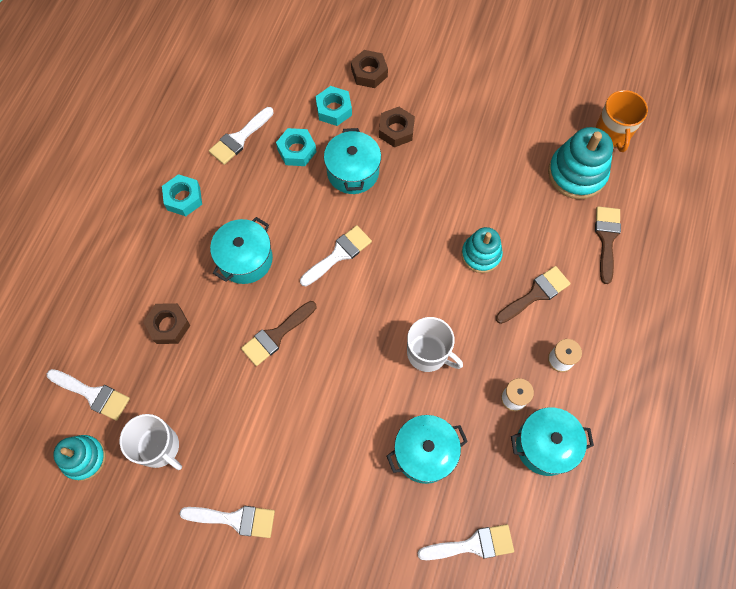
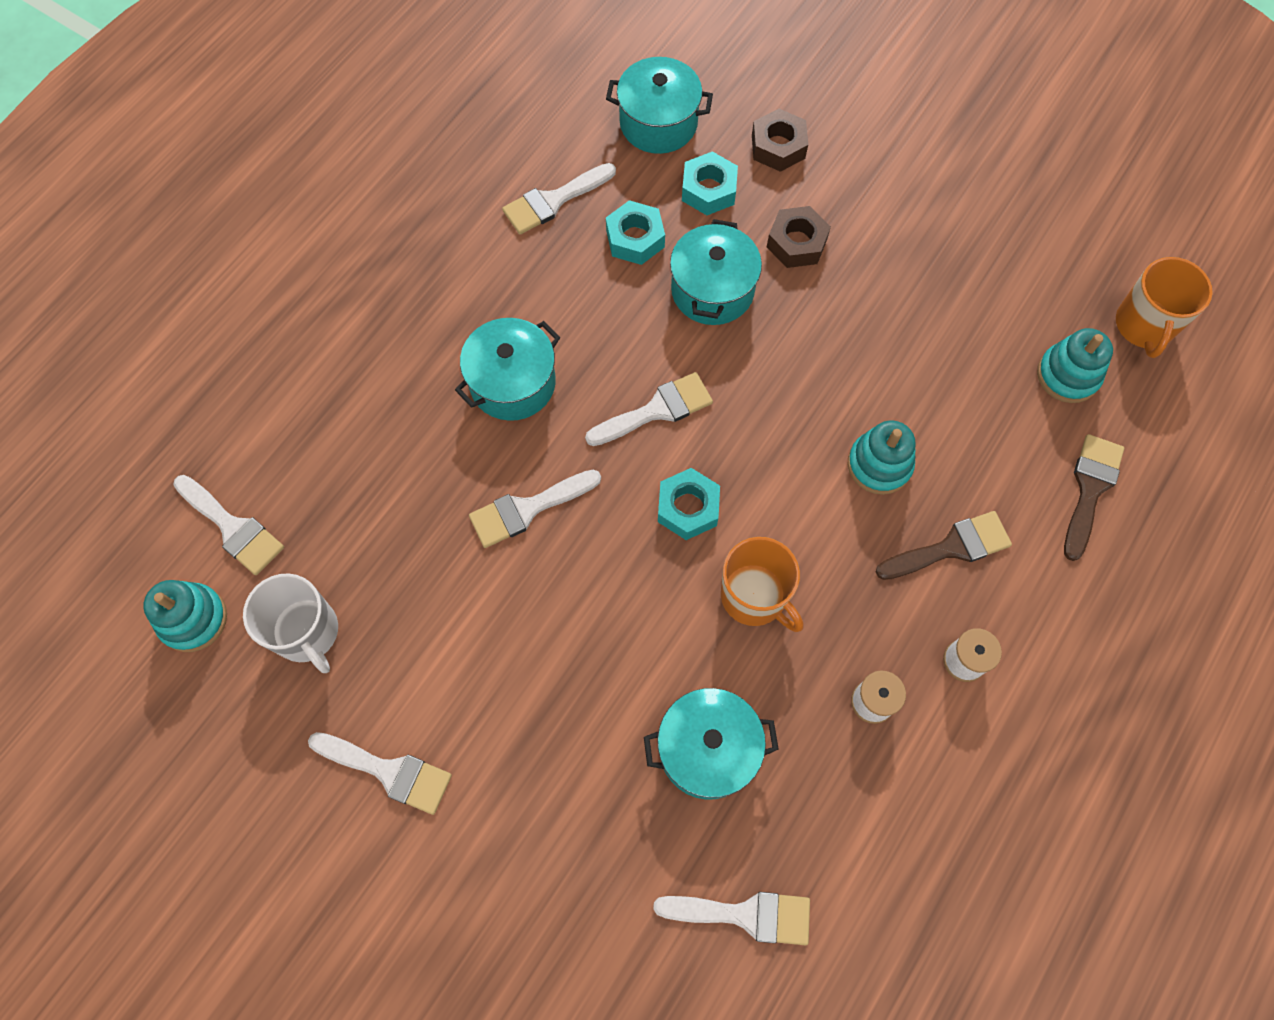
camera: 15 degrees right, 0 degrees up
brown nut [143,303,190,344] -> none
turquoise nut [162,174,202,216] -> turquoise nut moved to [658,468,720,540]
brown brush [241,301,316,366] -> white brush [469,469,601,548]
white mug [407,317,463,372] -> orange mug [721,537,803,632]
turquoise pot [511,407,594,476] -> turquoise pot moved to [606,57,713,154]
turquoise stacking toy [548,127,613,199] -> turquoise stacking toy [1037,328,1113,403], size x0.65

